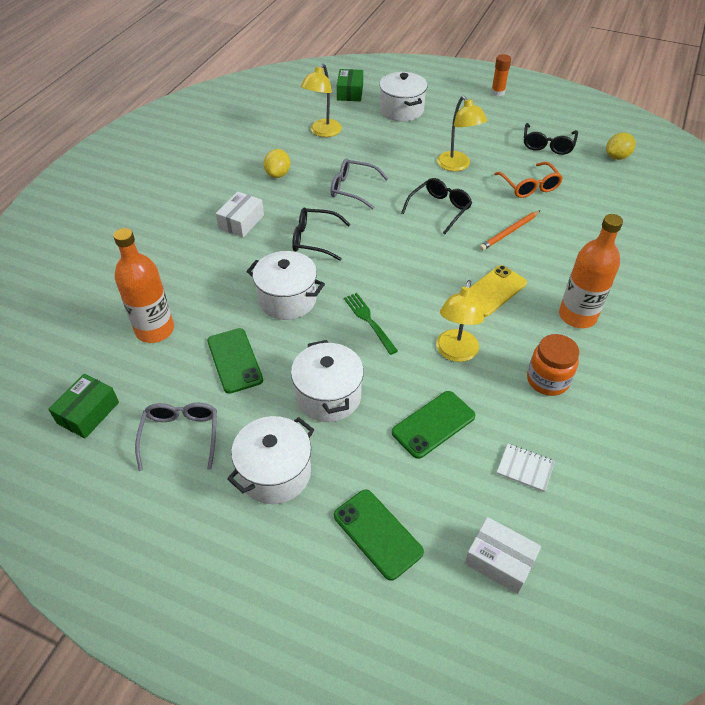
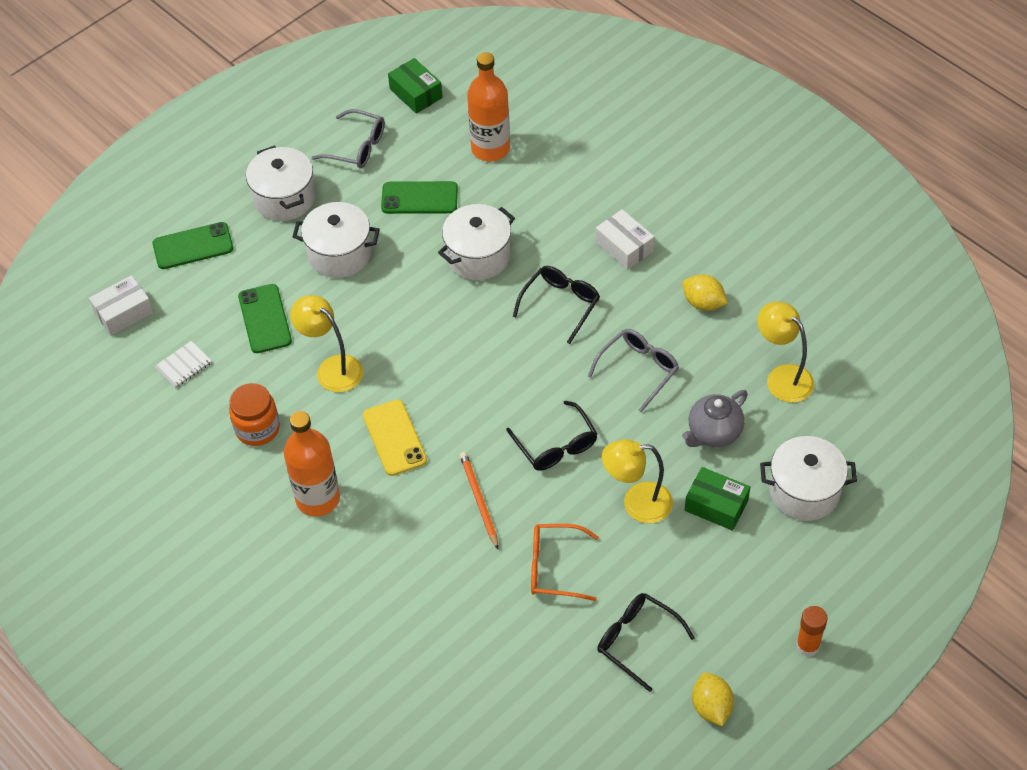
camera: 115 degrees right, 5 degrees up
green box [337,69,363,101] -> green box moved to [685,467,750,531]
green fork [344,293,398,355] -> none
yellow lemon [606,133,636,160] -> yellow lemon moved to [692,672,734,726]
none -> grey teapot [682,390,748,447]

